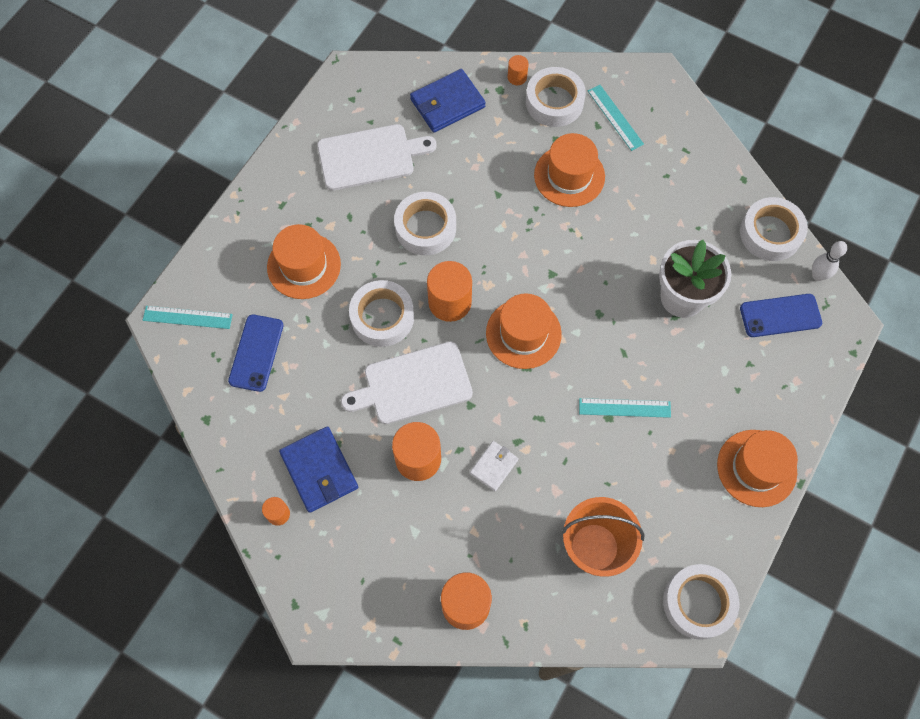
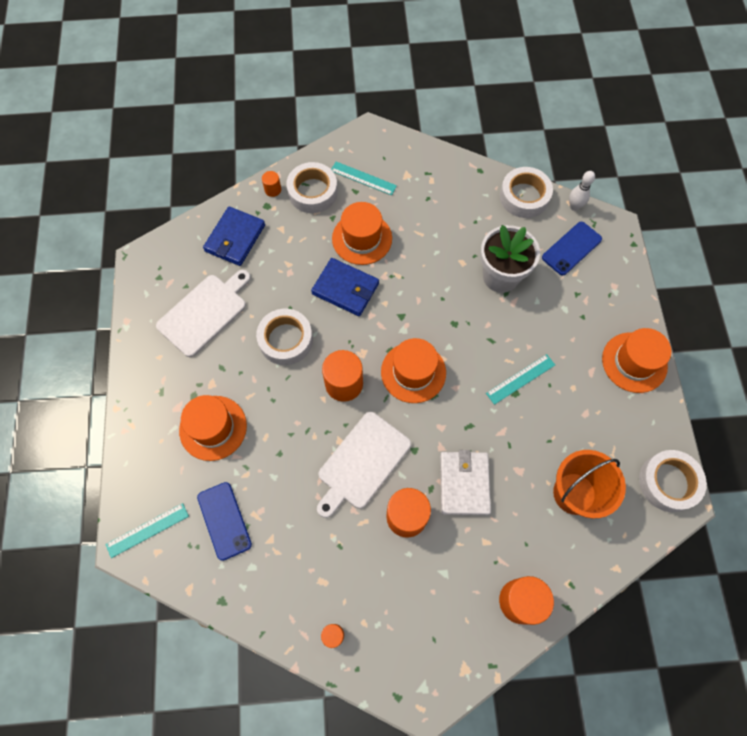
camera: 35 degrees left, 0 degrees up
blue wallet [279,426,358,513] -> blue wallet moved to [311,258,379,316]
white tape [349,280,414,347] -> none
white wallet [470,441,519,491] -> white wallet [440,450,491,515], size x1.72

